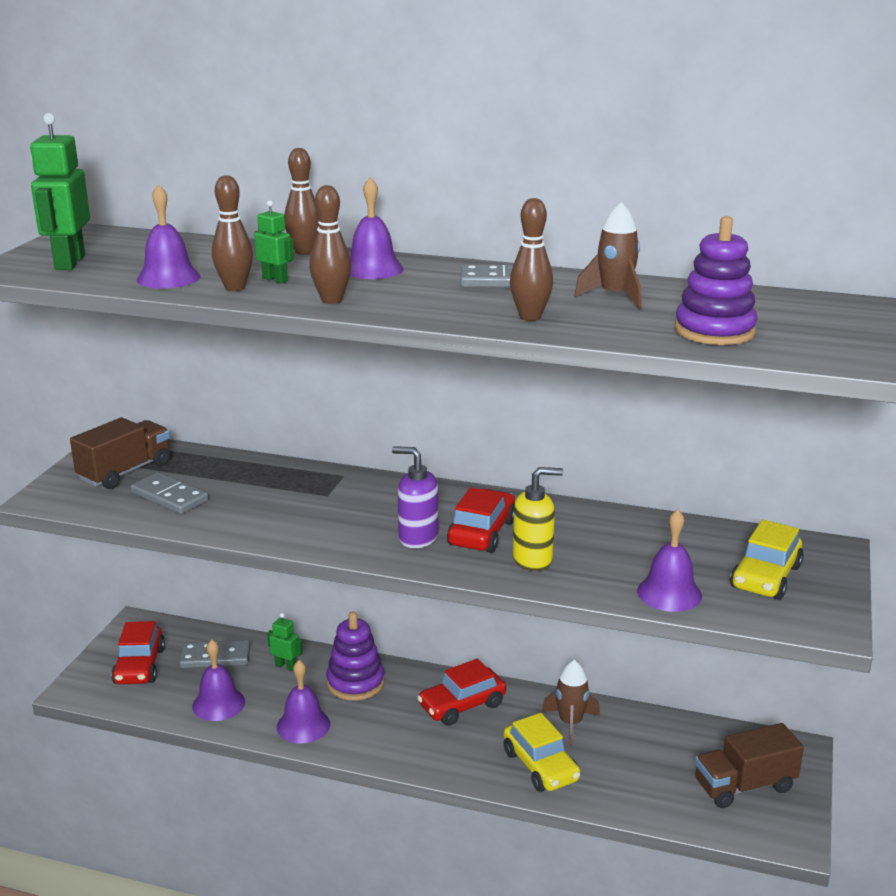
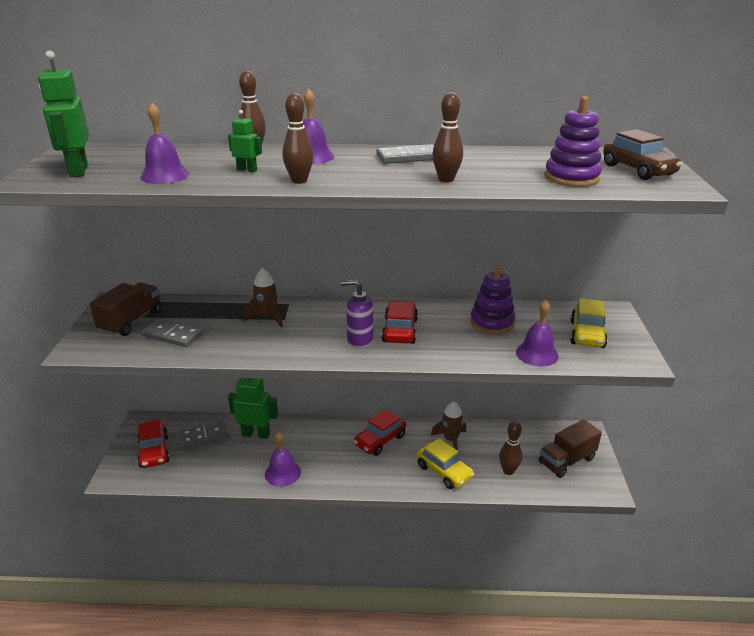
camera: 15 degrees left, 5 degrees up
purple bell [192,639,245,721] -> none
brown bowling pin [212,175,253,291] -> brown bowling pin moved to [499,421,522,475]
green robot [267,613,303,671] -> green robot [228,378,278,439], size x1.89
purple stacking toy [326,611,385,701] -> purple stacking toy moved to [470,265,515,334]
yellow soap dispenser [513,467,563,571] -> none
brown rocket [575,202,641,309] -> brown rocket moved to [244,268,283,328]
none -> brown car [603,129,682,180]

